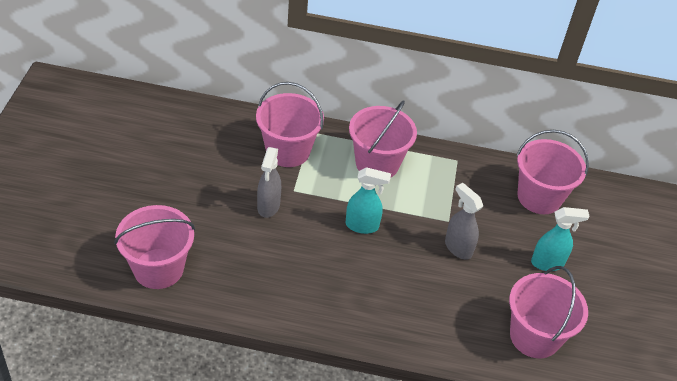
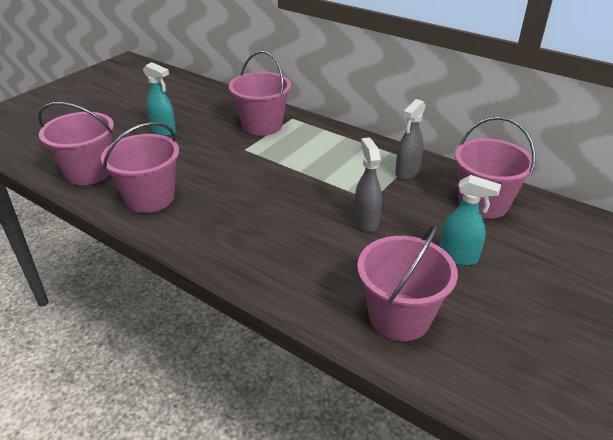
camera: 30 degrees right, 10 degrees down
grey spray bottle [257,147,281,218] -> grey spray bottle moved to [395,99,426,180]
turquoise spray bottle [346,167,391,234] -> turquoise spray bottle moved to [143,62,176,136]
pink bucket [349,100,417,177] -> pink bucket moved to [101,122,179,213]

